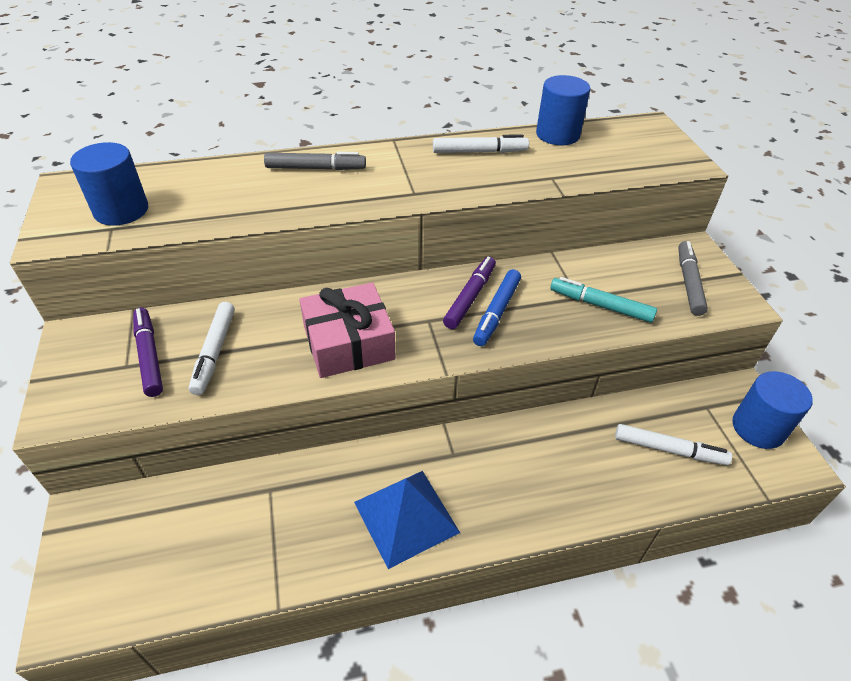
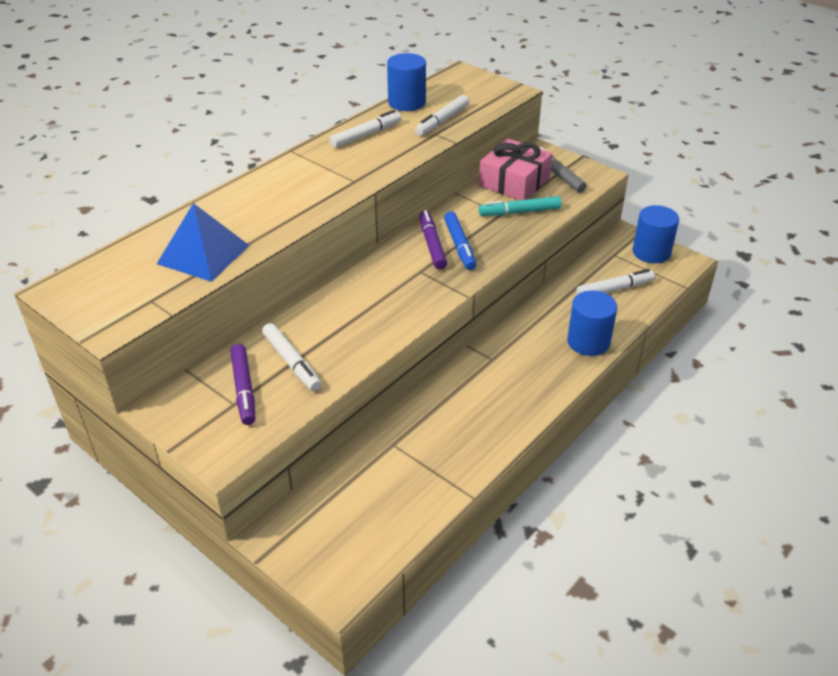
camera: 35 degrees left, 5 degrees down
blue cylinder [70,142,148,226] -> blue cylinder moved to [567,291,617,356]
purple marker [133,307,163,397] -> purple marker turned 135 degrees counterclockwise [231,344,255,425]
grey marker [264,152,366,170] -> none
pink gift [299,282,396,378] -> pink gift moved to [479,138,553,200]
blue pyramid [354,471,460,569] -> blue pyramid moved to [157,203,250,282]
none -> white marker [415,95,469,136]

